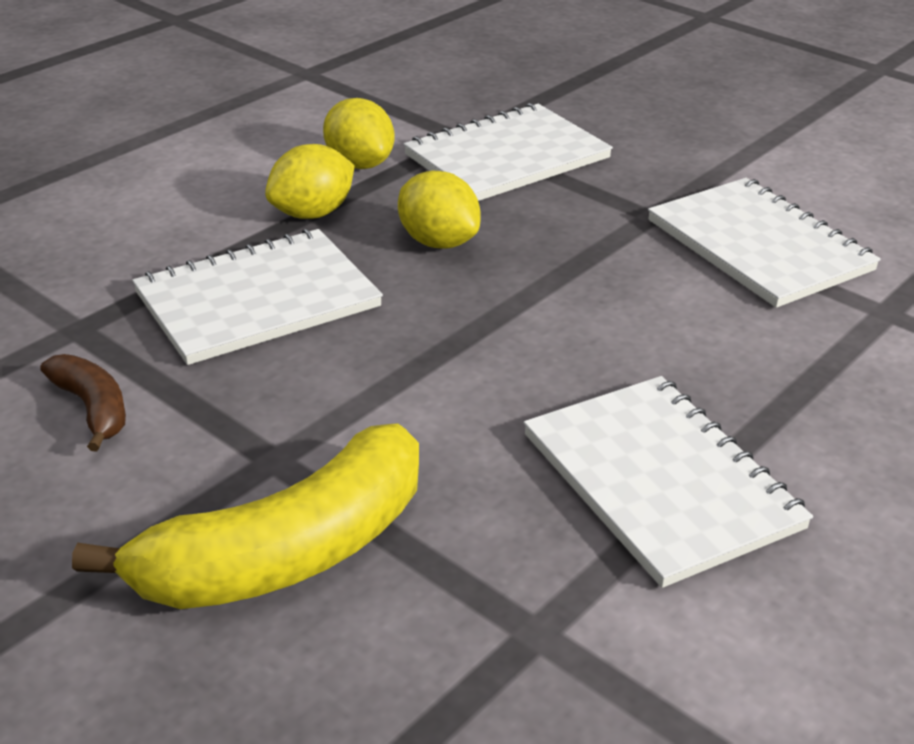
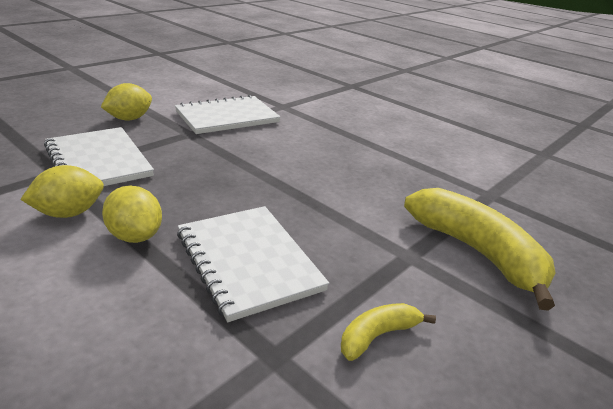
camera: 90 degrees left, 5 degrees down
brown banana [40,354,126,451] -> yellow banana [341,303,436,361]
yellow lemon [398,171,481,249] -> yellow lemon moved to [101,83,152,120]
white notebook [524,376,813,588] -> none

